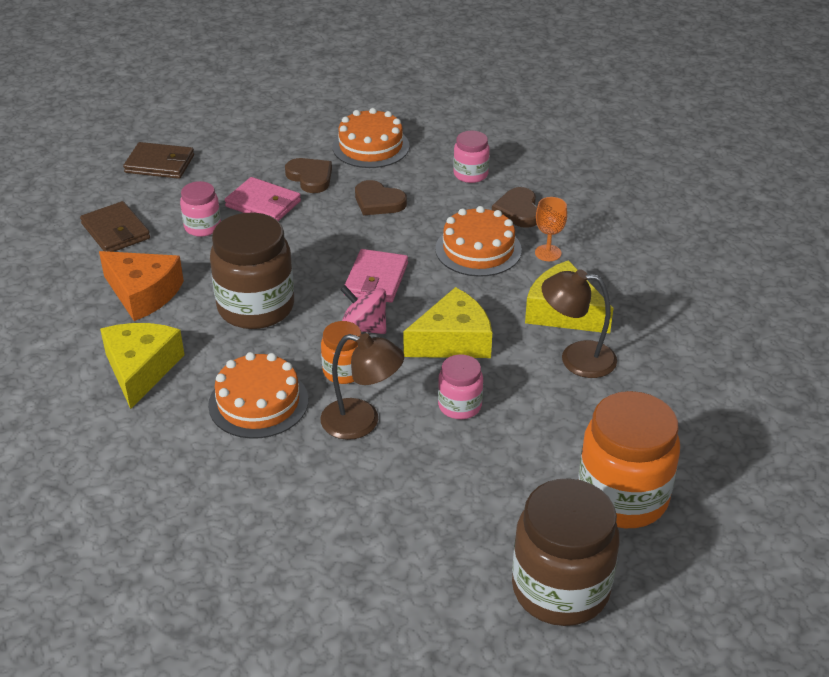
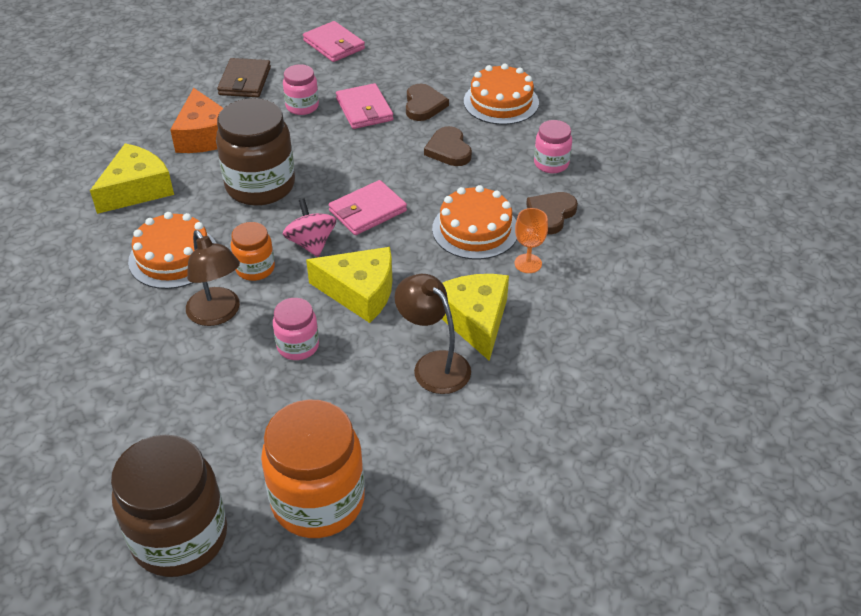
camera: 40 degrees right, 5 degrees up
brown wallet [123,142,194,179] -> pink wallet [303,21,365,62]

